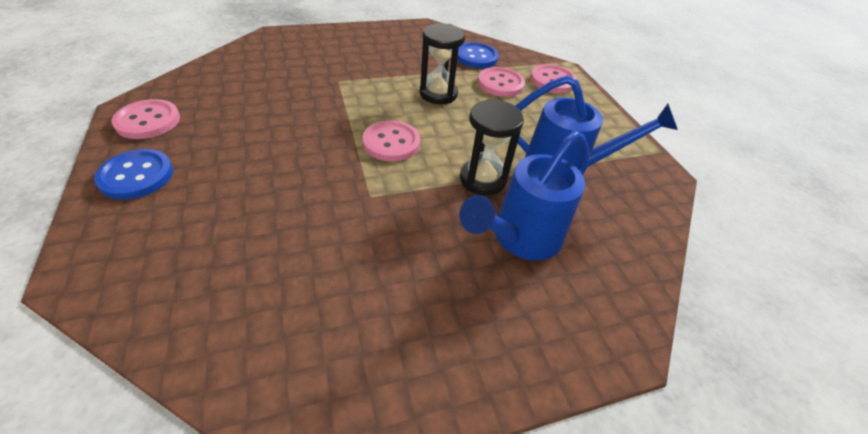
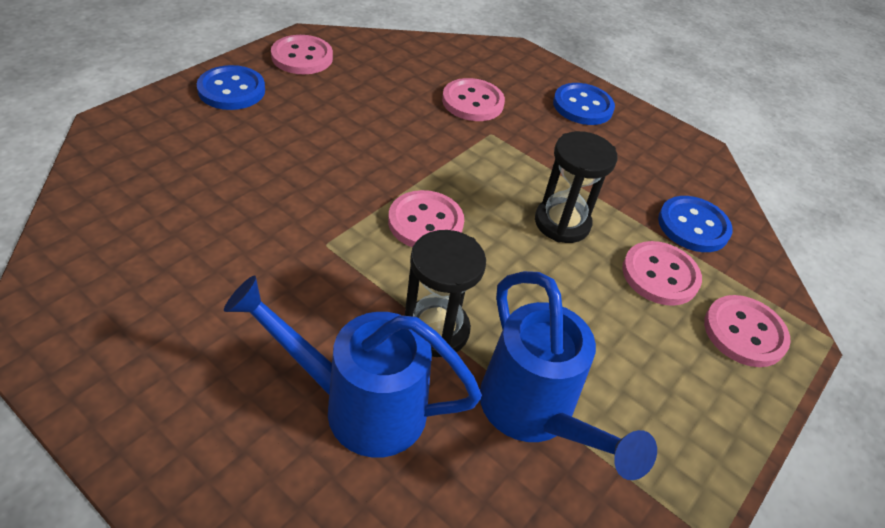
camera: 55 degrees right, 0 degrees up
none -> pink button [442,78,505,121]
none -> blue button [553,83,615,125]

